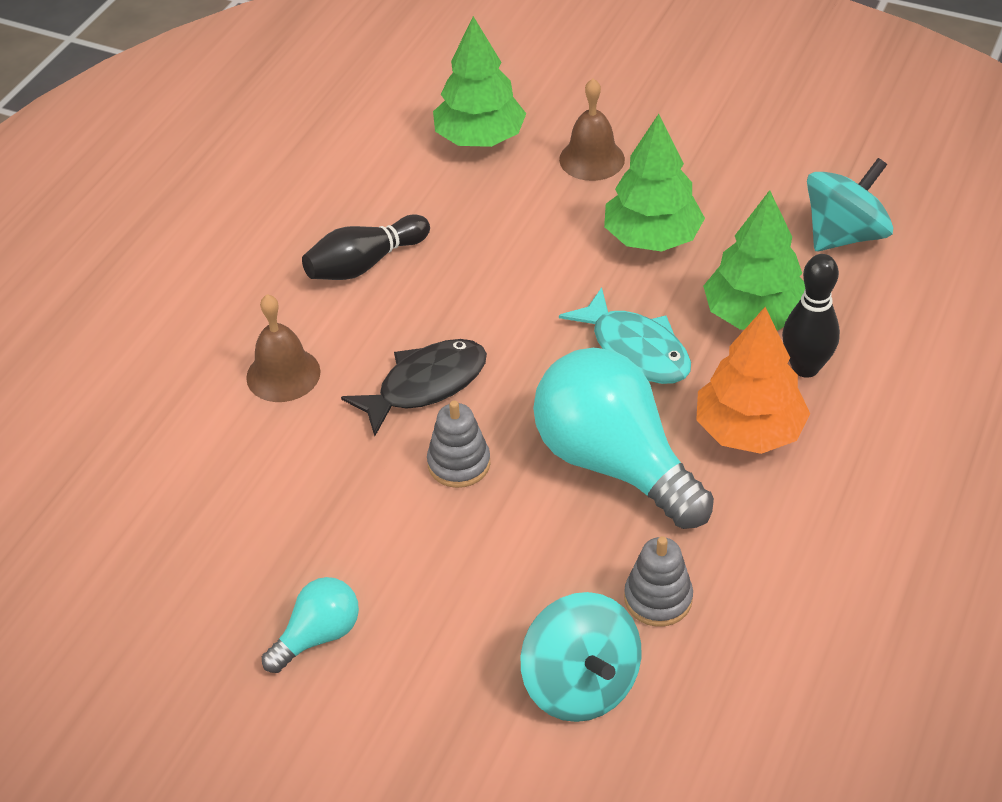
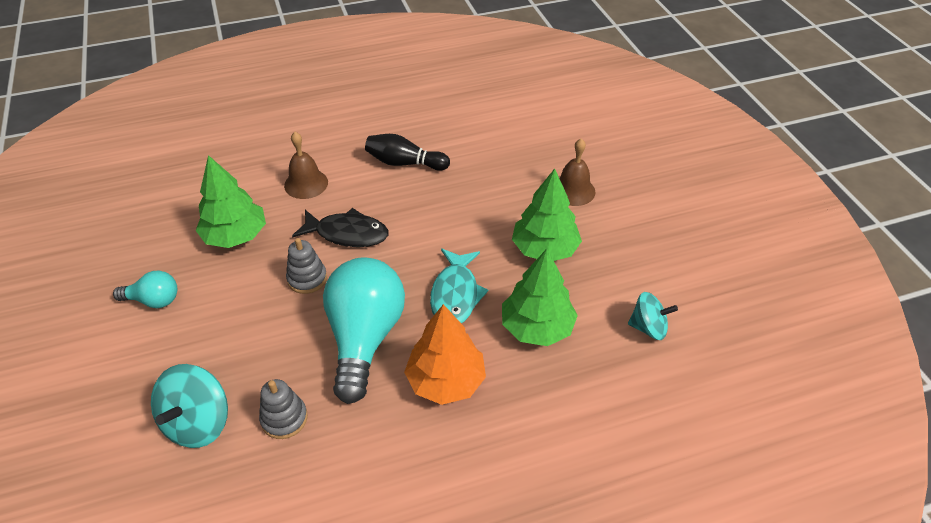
camera: 45 degrees right, 0 degrees up
green tree [433,16,526,147] -> green tree moved to [195,155,266,248]
black bowling pin [782,254,840,378] -> none
turquoise spinning top [807,158,893,251] -> turquoise spinning top [628,292,678,340], size x0.66

